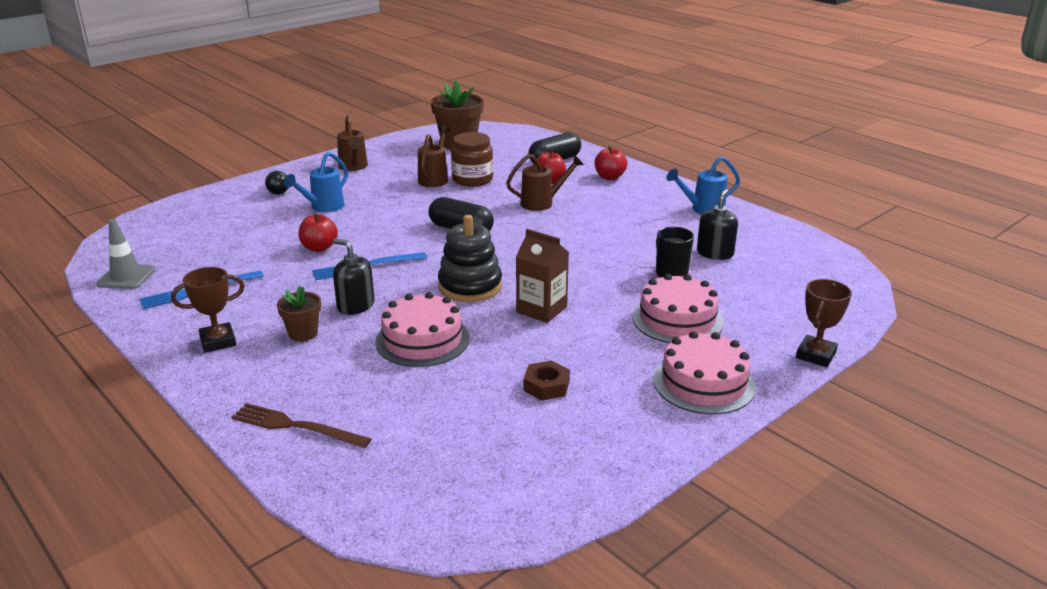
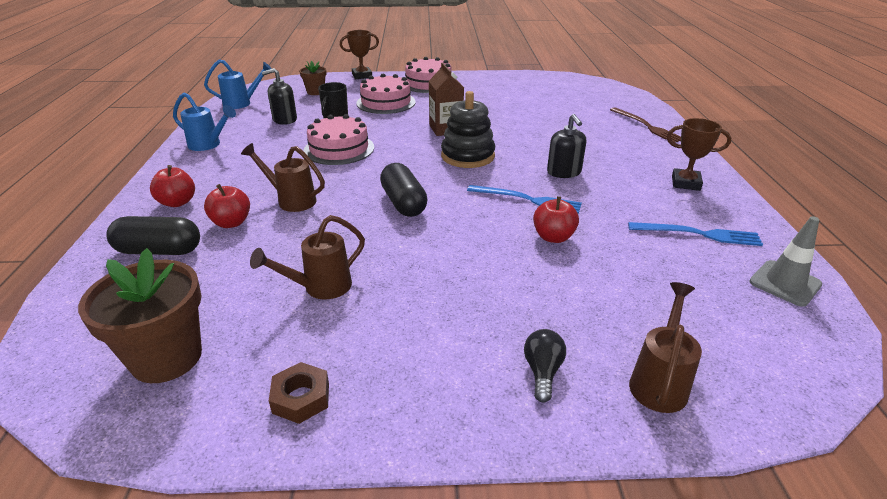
camera: 140 degrees left, 5 degrees up
brown flower pot [277,286,321,342] -> brown flower pot moved to [299,61,326,95]
blue watering can [284,152,348,212] -> blue watering can moved to [204,59,272,109]
brown watering can [337,115,368,171] -> brown watering can moved to [629,282,702,413]
pink cake [375,292,469,367] -> pink cake moved to [304,114,374,165]
brown jar [451,132,493,187] -> none
brown nut [524,360,570,401] -> brown nut moved to [269,362,329,424]

